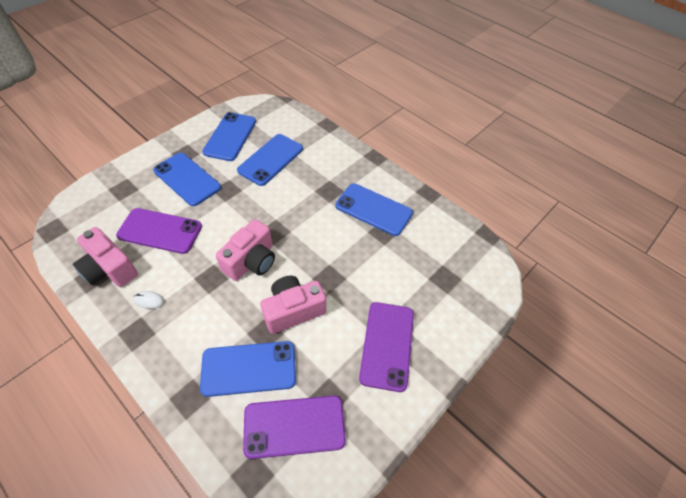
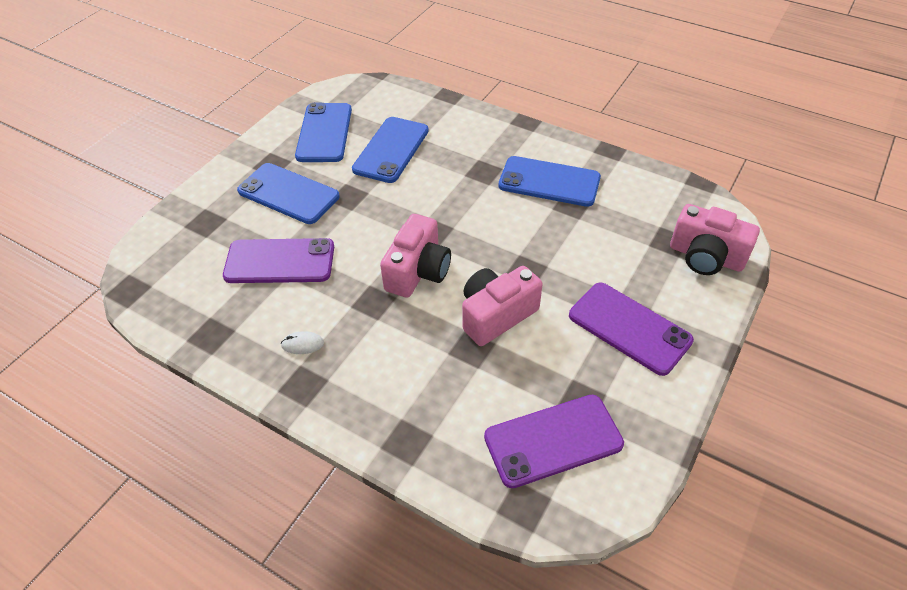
camera: 10 degrees left, 5 degrees down
pink camera [73,227,138,287] -> pink camera moved to [670,204,760,275]
blue phone [200,341,296,397] -> none
purple phone [359,302,414,392] -> purple phone turned 45 degrees counterclockwise [569,282,694,376]

